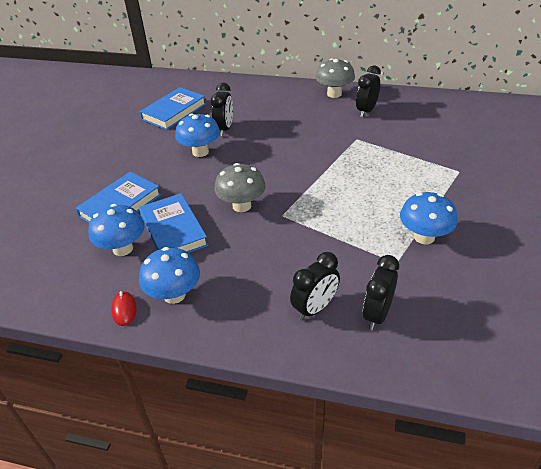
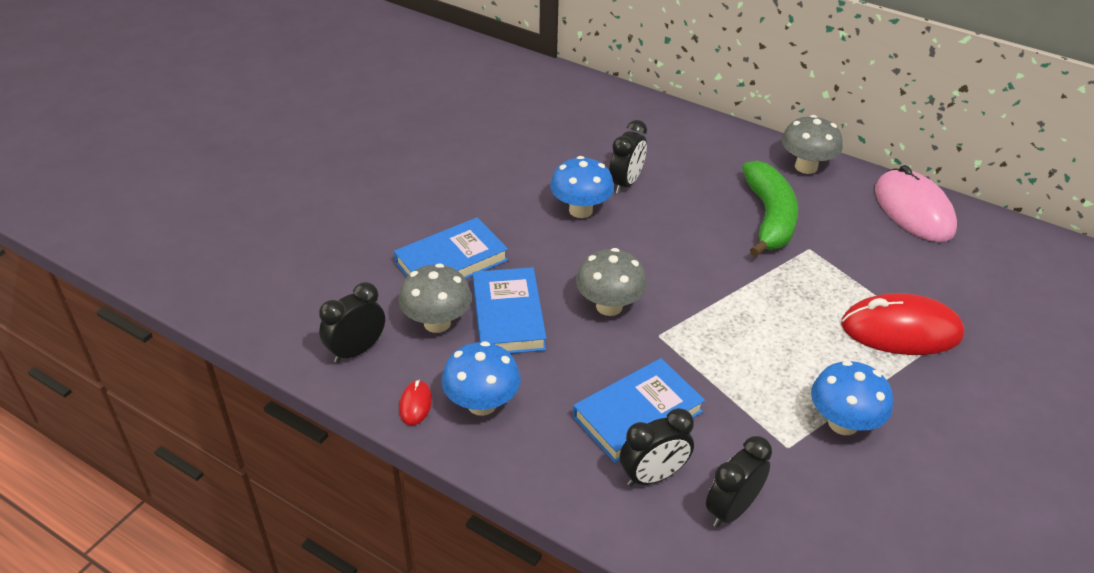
camera: 15 degrees right, 0 degrees up
blue mushroom [88,204,144,256] -> grey mushroom [399,263,472,333]
blue book [140,87,206,130] -> blue book moved to [573,358,705,463]
black clock [356,65,381,117] -> black clock moved to [319,282,385,363]
none -> green banana [742,161,798,257]
none -> red mouse [841,293,964,355]
none -> pink mouse [875,165,957,242]

